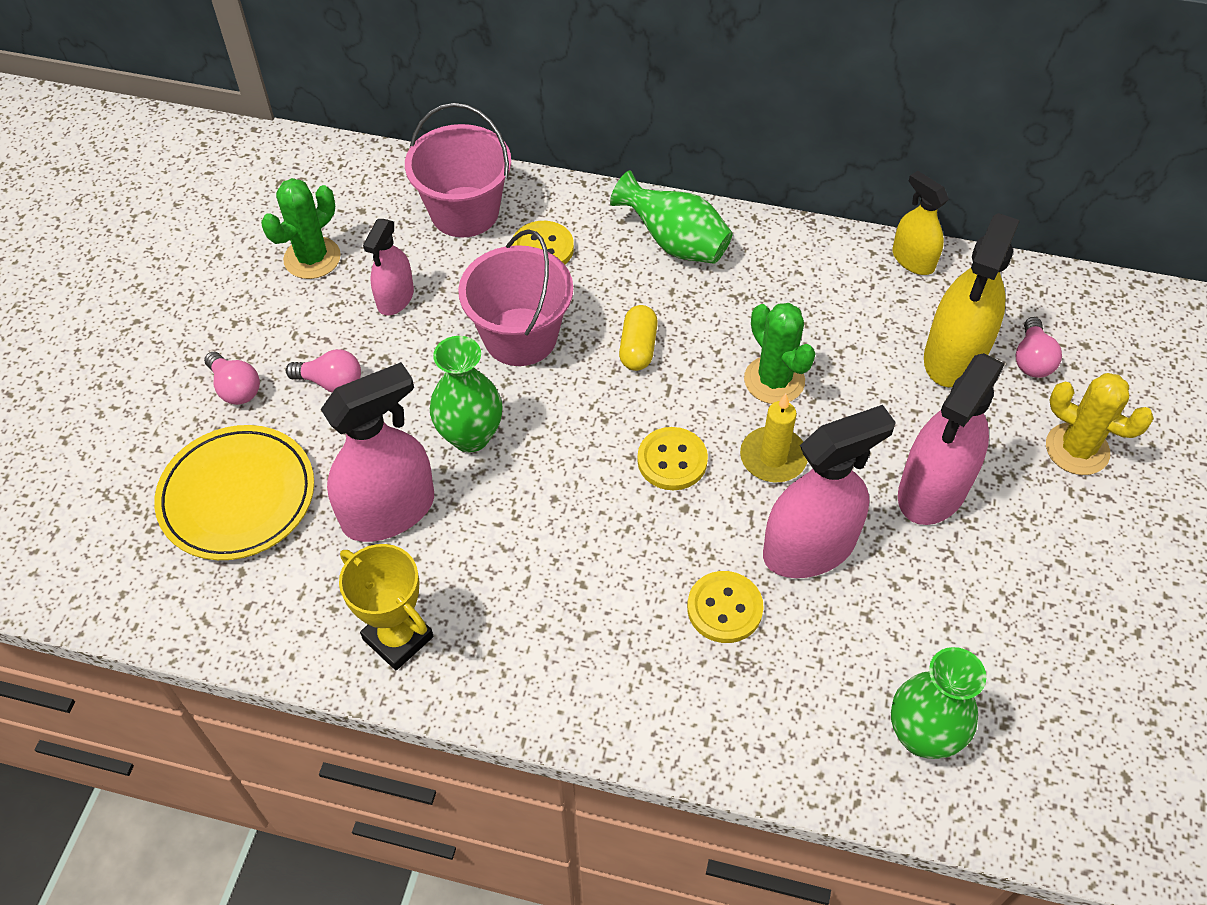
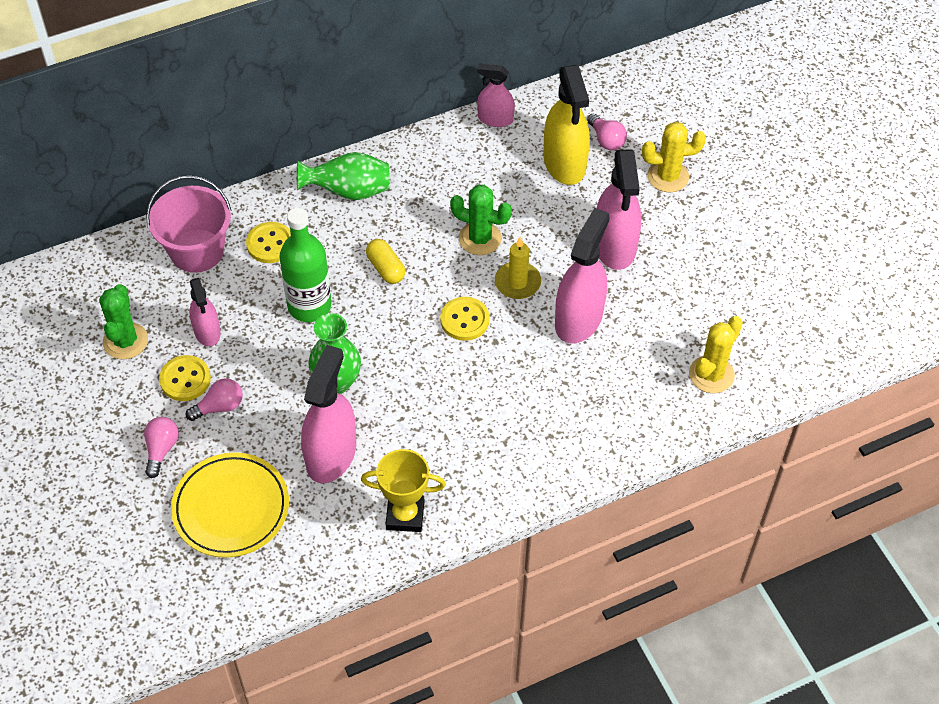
camera: 40 degrees left, 0 degrees up
pink light bulb [204,352,260,405] -> pink light bulb turned 90 degrees counterclockwise [144,417,179,478]
pink bucket [458,229,573,366] -> green bottle [280,208,331,322]
yellow button [687,571,763,643] -> yellow button moved to [159,355,211,401]
green vase [891,647,986,759] -> yellow cactus [689,316,743,393]
yellow spray bottle [893,171,949,275] -> pink spray bottle [477,64,515,127]

